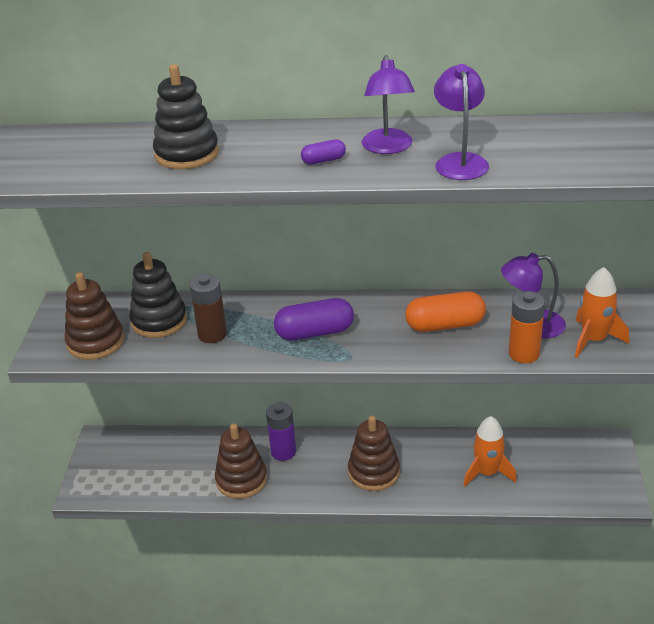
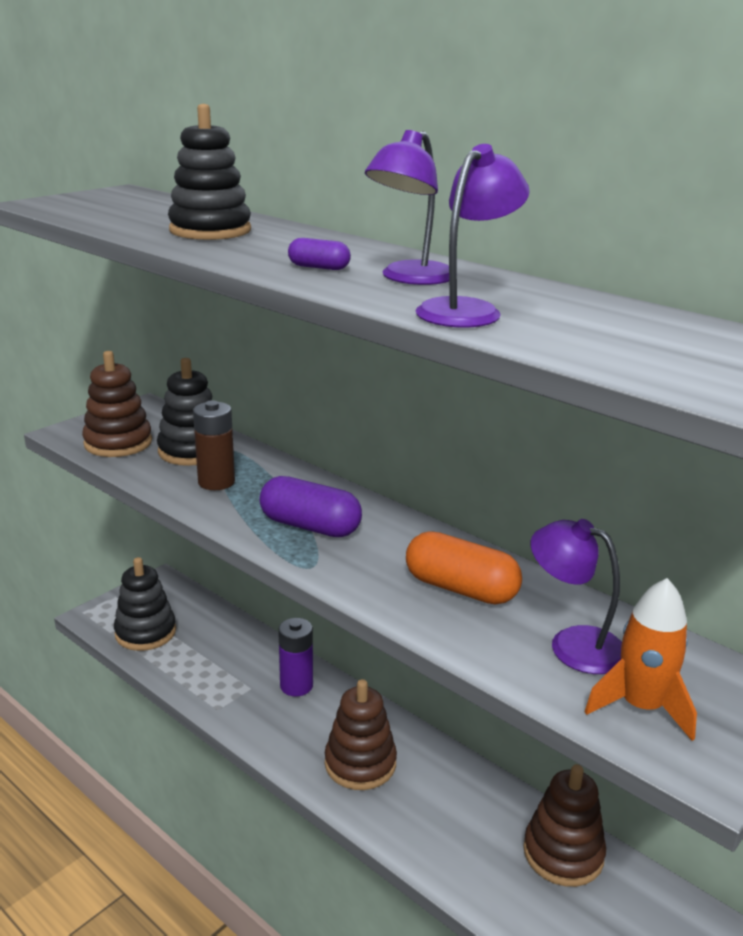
camera: 35 degrees right, 10 degrees down
brown stacking toy [215,424,267,499] -> brown stacking toy moved to [523,764,606,887]
orange rocket [464,416,517,486] -> none
orange battery [509,291,545,363] -> none
none -> black stacking toy [114,557,176,651]

